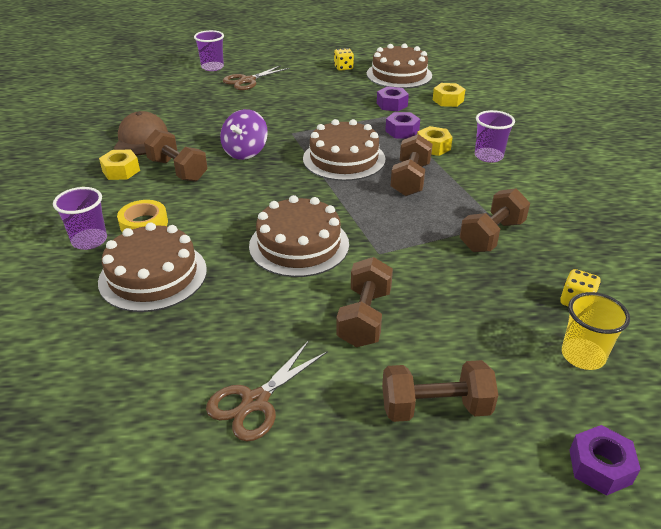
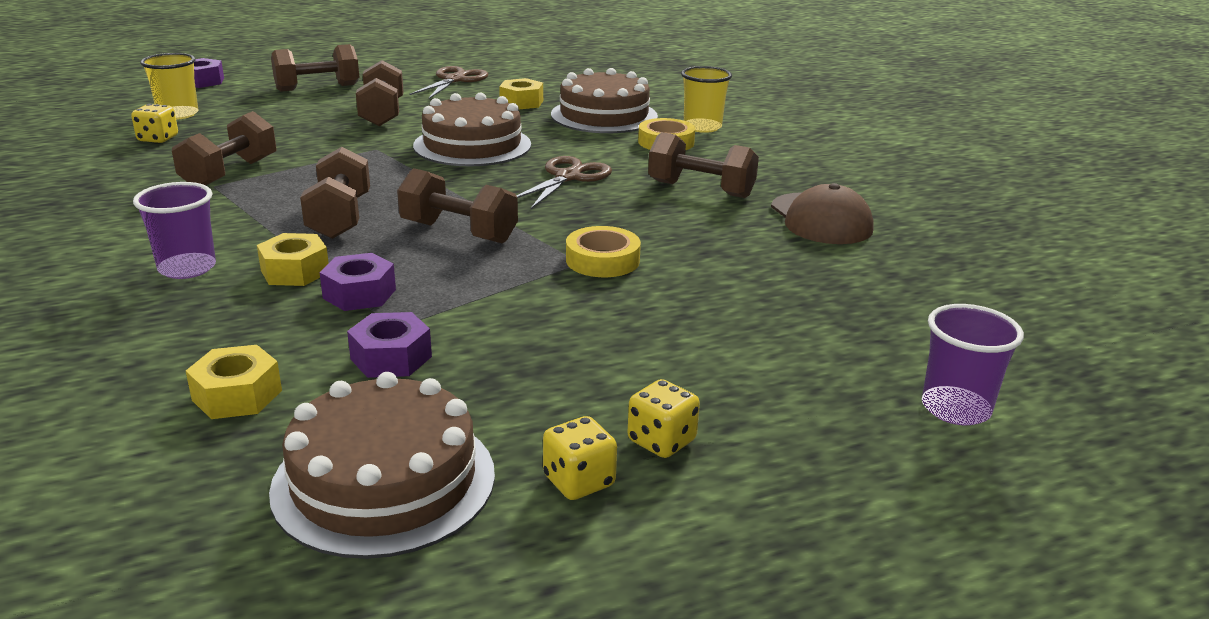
camera: 160 degrees right, 10 degrees down
purple cup [53,187,107,250] -> yellow cup [681,66,732,133]
yellow nut [99,149,140,180] -> yellow nut moved to [499,78,543,109]
purple spinning top [220,109,268,160] -> none
brown scissors [223,65,290,90] -> brown scissors moved to [516,156,612,209]
brown cake [303,119,385,181] -> brown dumbbell [397,168,518,244]
none -> yellow tape [566,226,641,277]
none -> yellow dice [627,379,700,458]

